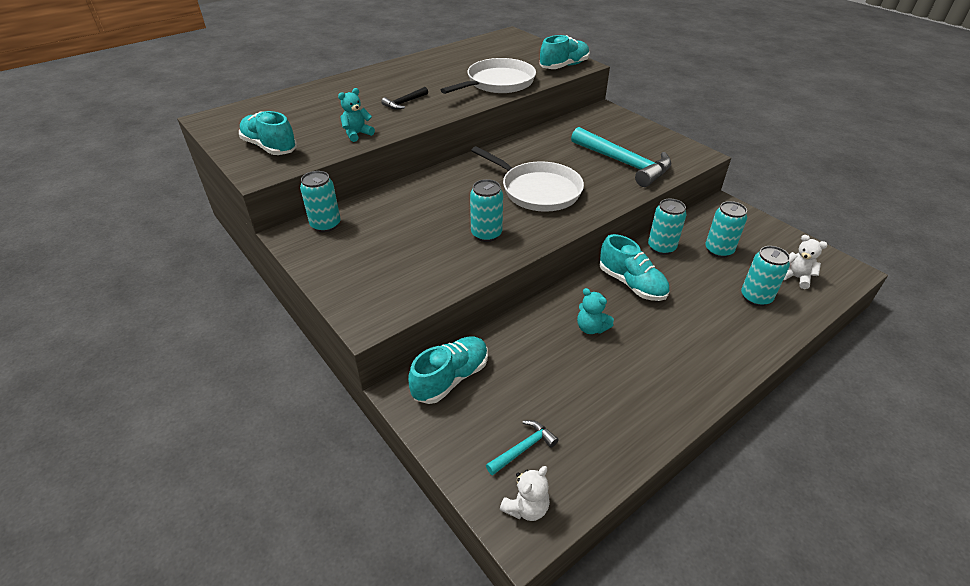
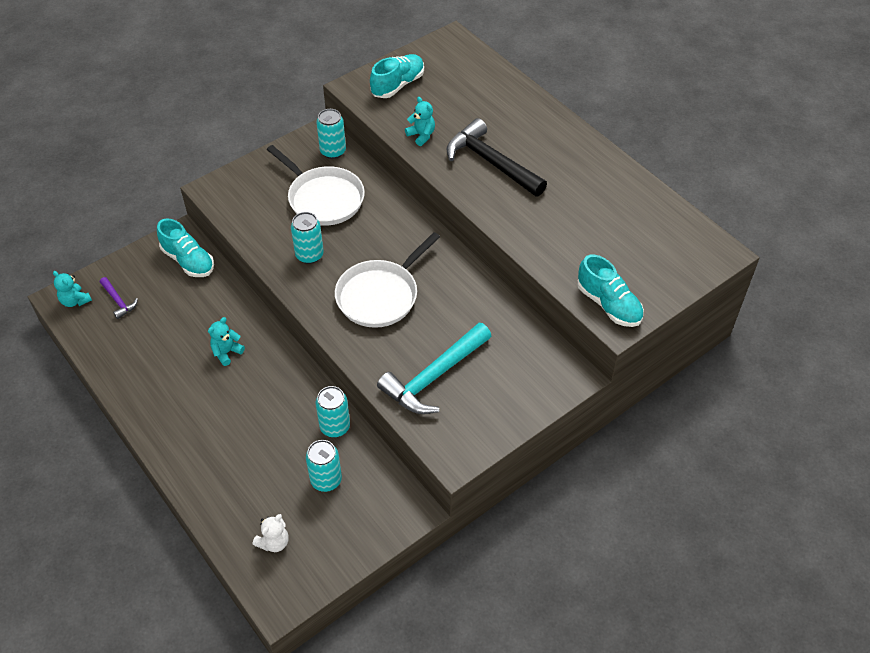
camera: 90 degrees right, 10 degrees up
black hammer [381,87,428,110] -> black hammer [447,118,547,196], size x2.13
white pan [441,58,536,94] -> white pan moved to [267,145,365,226]
turquoise hammer [486,420,559,475] -> purple hammer [100,277,138,319]
white teddy bear [500,466,550,521] -> turquoise teddy bear [53,271,92,307]
turquoise shoe [600,234,669,301] -> none
turquoise can [741,246,790,306] -> none

